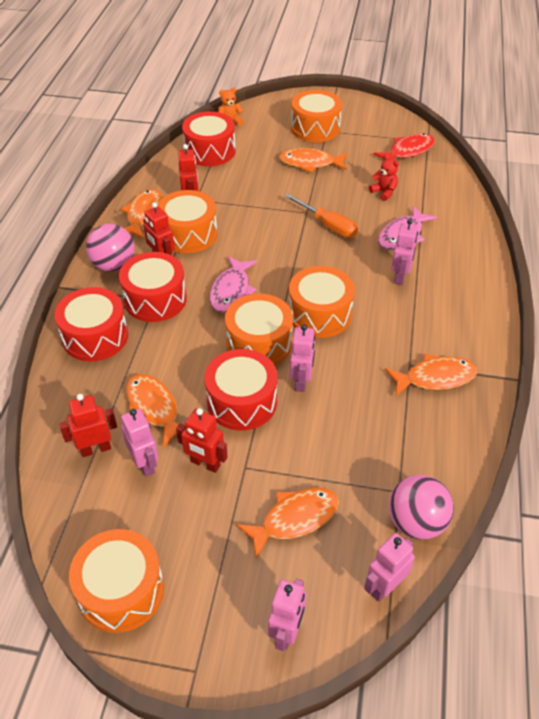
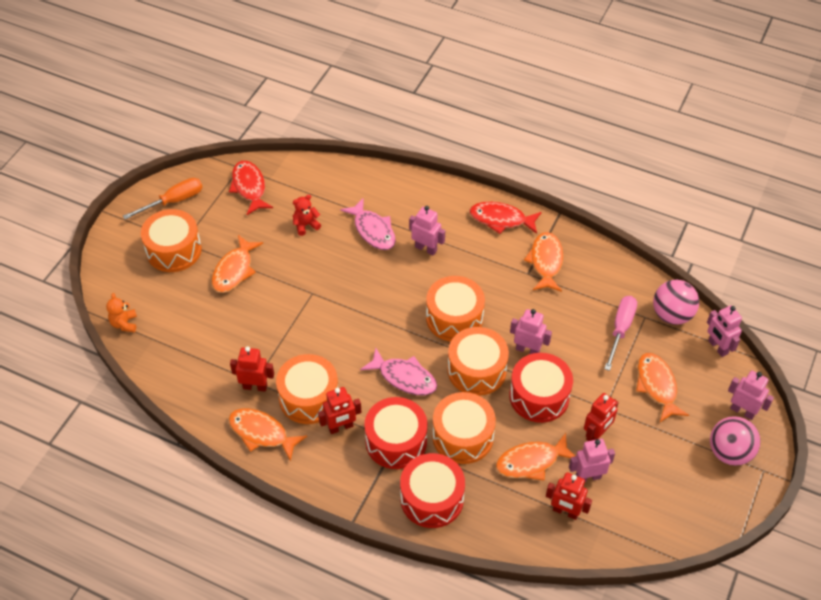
camera: 75 degrees left, 5 degrees up
red robot [59,394,117,457] -> red robot turned 60 degrees counterclockwise [546,472,592,520]
orange drum [69,529,164,633] -> orange drum moved to [432,392,496,464]
pink ball [86,224,134,272] -> pink ball moved to [710,416,760,466]
red drum [182,111,236,166] -> none
orange screwdriver [284,194,358,238] -> orange screwdriver moved to [123,178,203,219]
none -> red fish [469,202,542,234]
none -> pink screwdriver [604,296,637,371]

